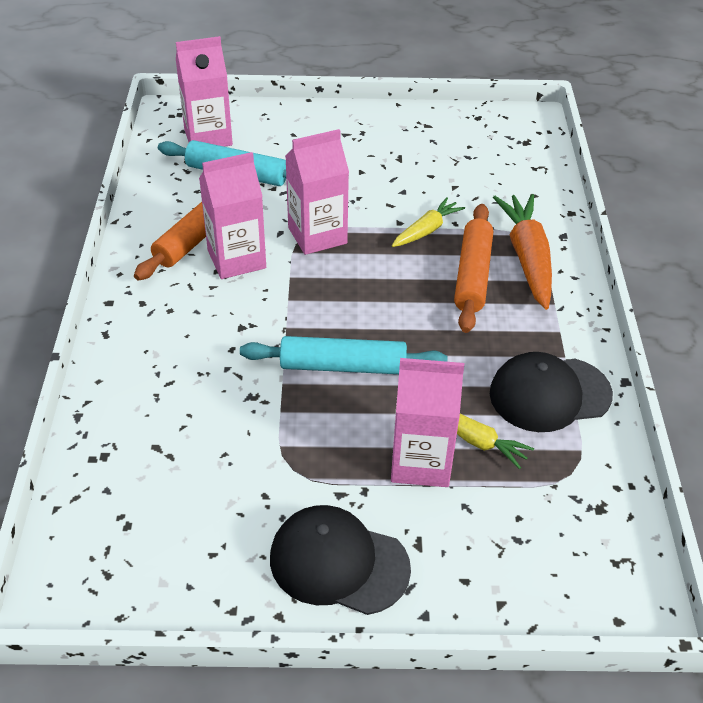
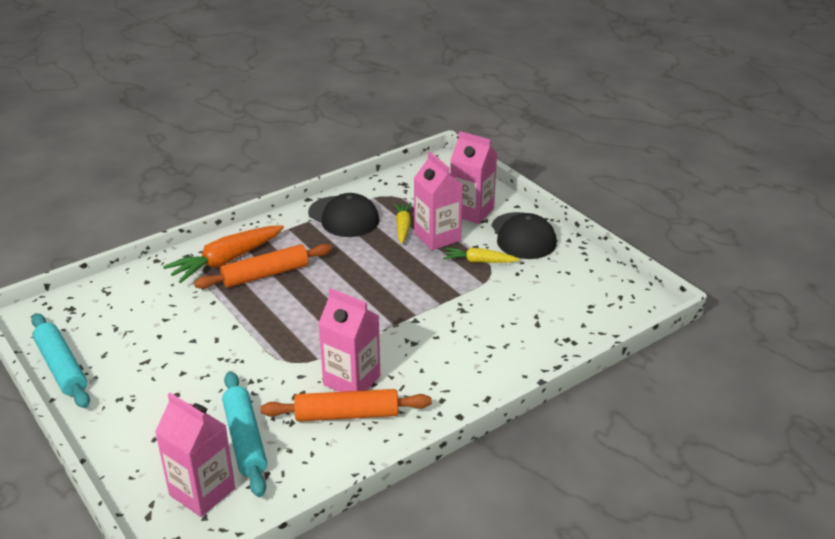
camera: 125 degrees left, 10 degrees down
turquoise rolling pin [240,336,448,374] -> turquoise rolling pin moved to [31,313,90,408]
pink carton [285,129,349,255] -> pink carton moved to [450,131,497,224]
yellow carrot [392,197,465,247] -> yellow carrot moved to [443,247,519,263]

